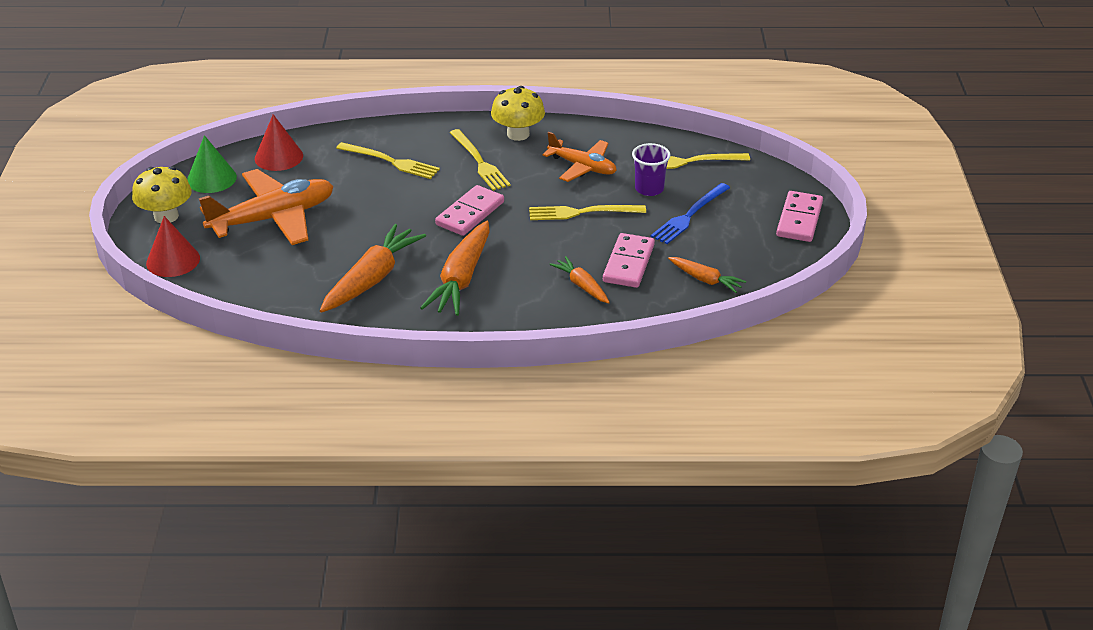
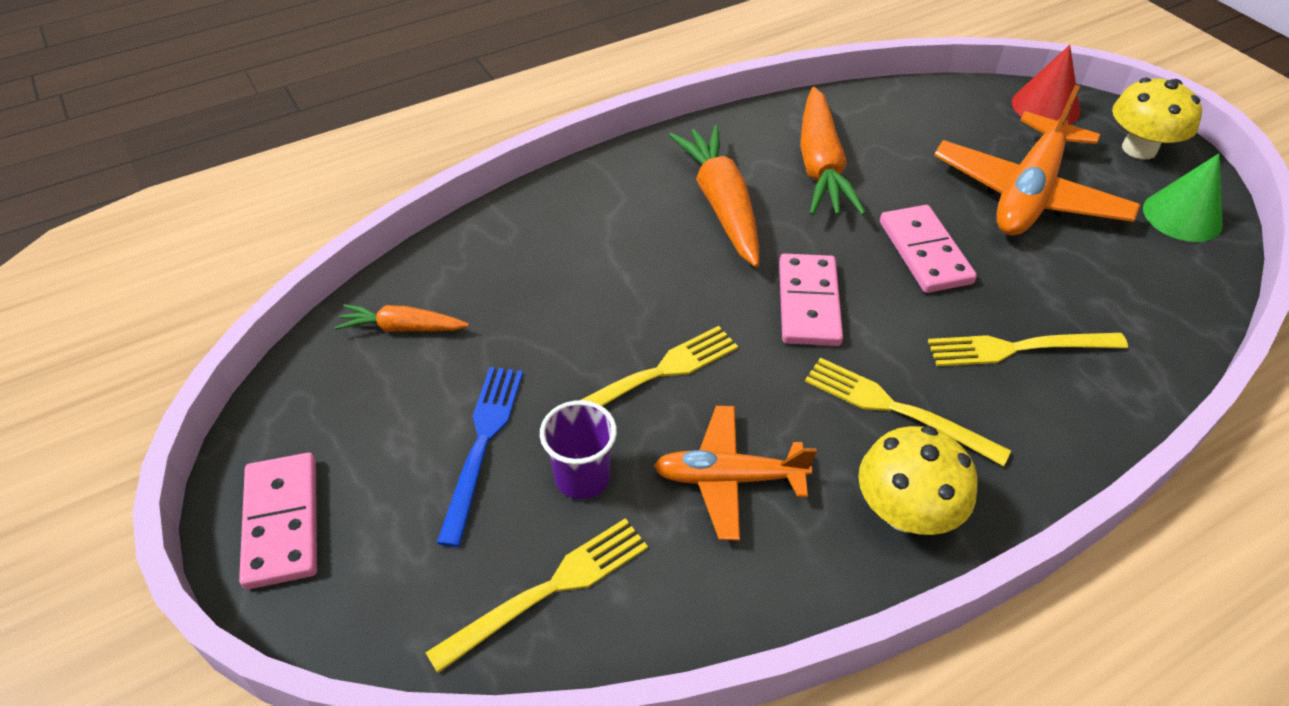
camera: 150 degrees right, 10 degrees up
red cone [255,114,303,171] -> none
orange carrot [549,256,610,303] -> none
pink domino [603,233,655,288] -> pink domino moved to [880,205,977,293]

